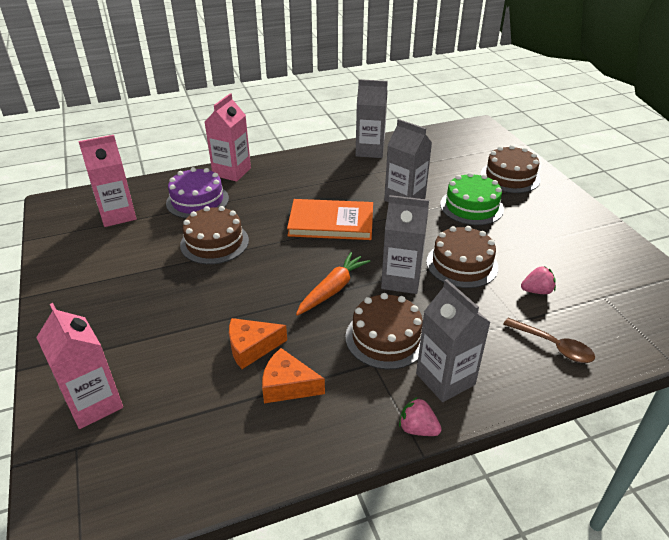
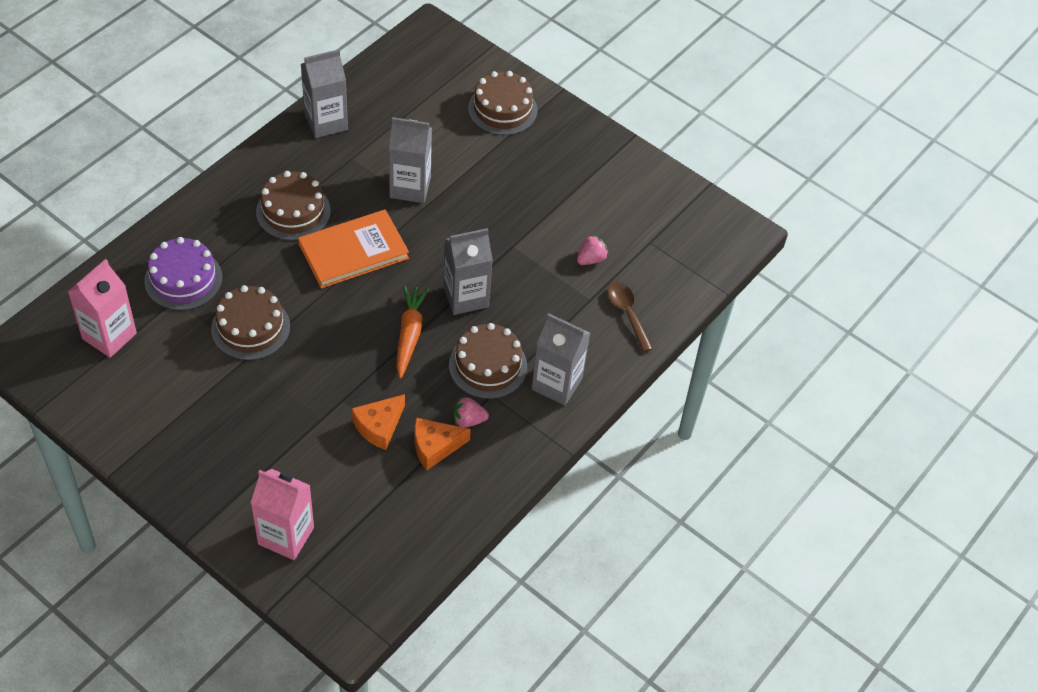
camera: 35 degrees left, 15 degrees up
pink carton [205,93,251,182] -> none
pink strawberry [399,397,441,436] -> pink strawberry moved to [453,397,489,428]
brown cake [426,226,498,288] -> brown cake moved to [256,171,331,241]
green cake [440,172,504,225] -> none
brown spoon [503,318,595,363] -> brown spoon turned 120 degrees counterclockwise [608,282,653,352]

